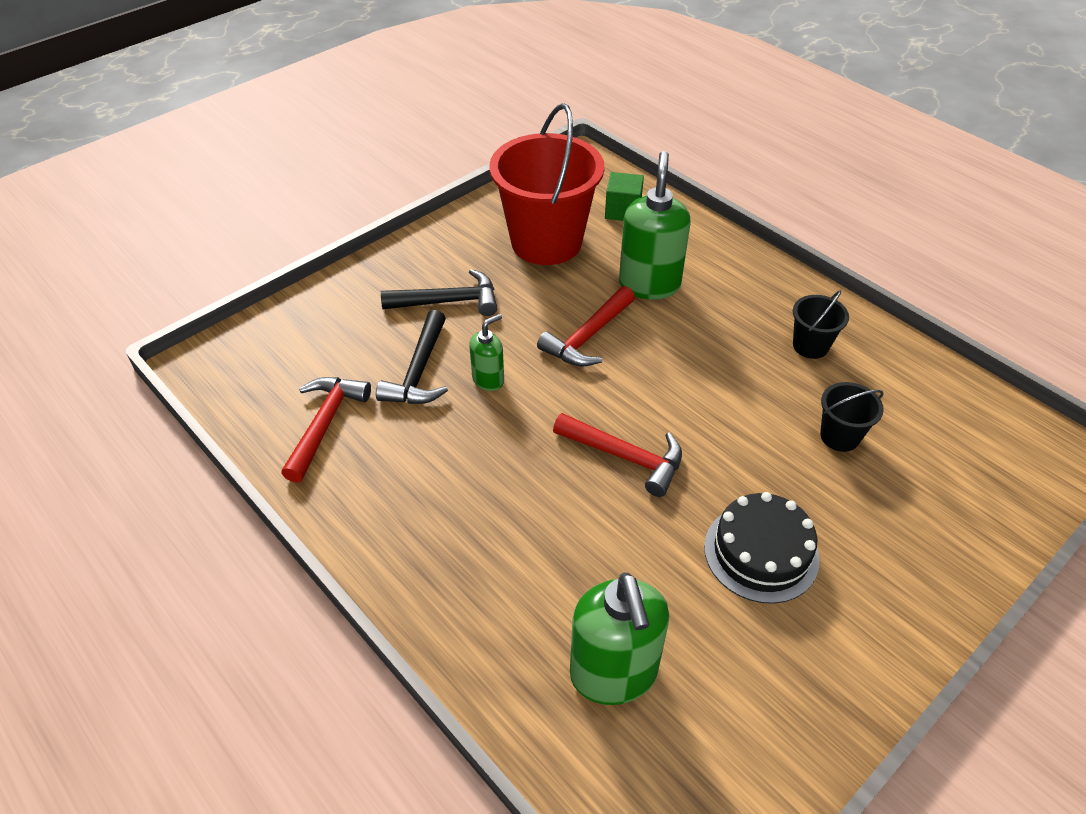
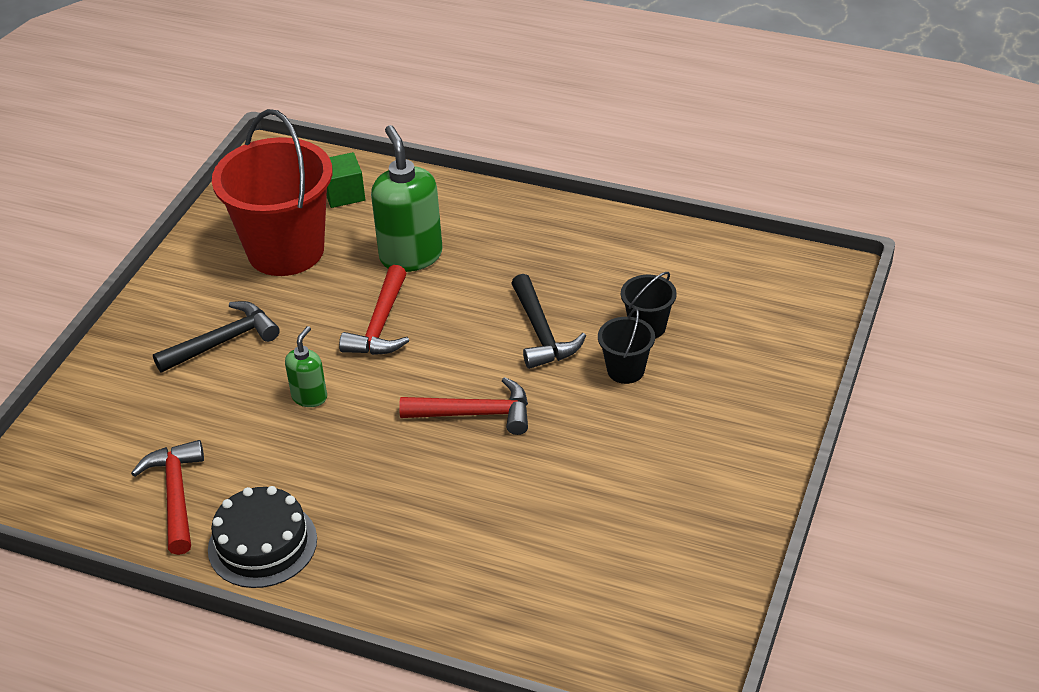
camera: 25 degrees left, 5 degrees down
black hammer [376,310,448,404] -> black hammer moved to [511,274,586,369]
green soap dispenser [570,572,669,705] -> none
black cake [704,492,820,604] -> black cake moved to [208,486,317,588]
black bucket [793,290,849,359] -> black bucket moved to [598,308,655,384]

